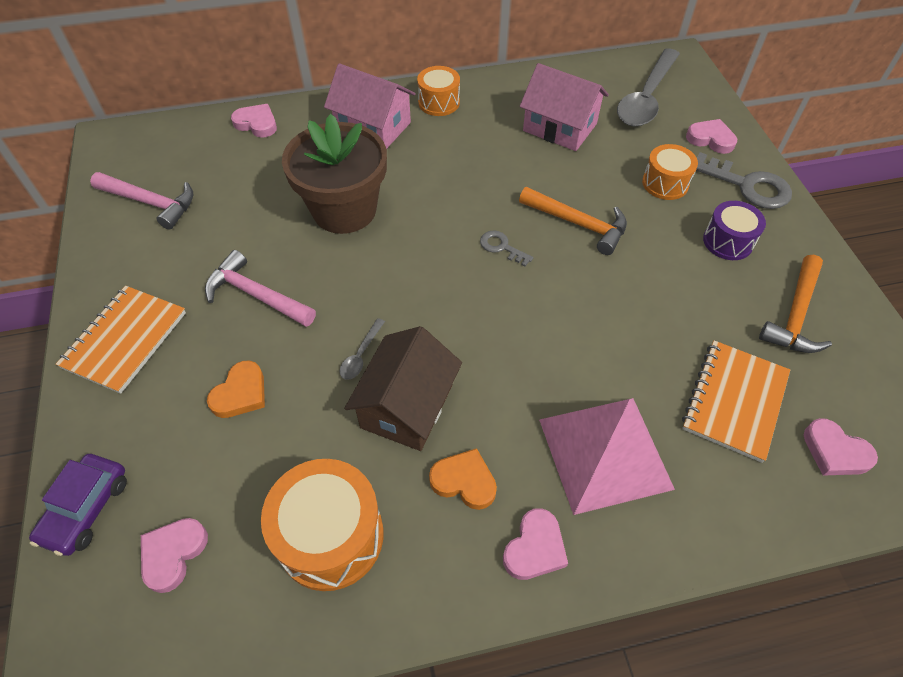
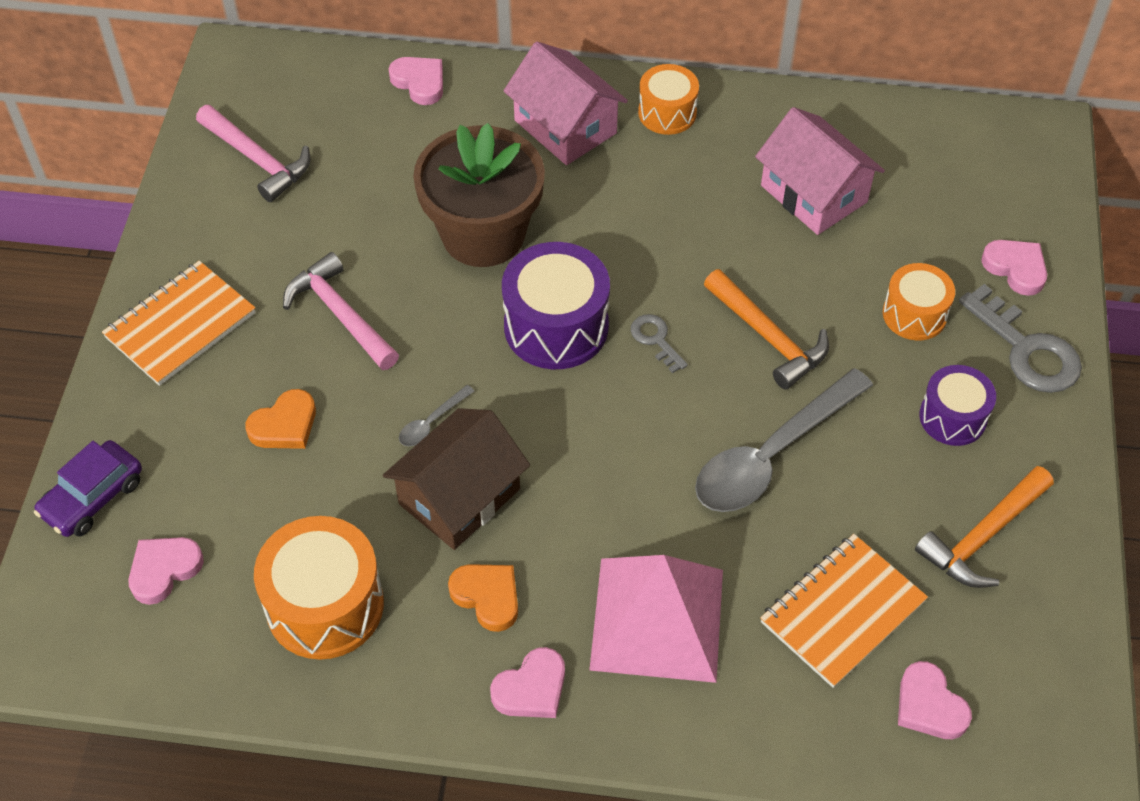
camera: 20 degrees right, 0 degrees up
grey spoon [617,48,680,127] -> grey spoon moved to [695,368,873,512]
none -> purple drum [502,242,610,369]

